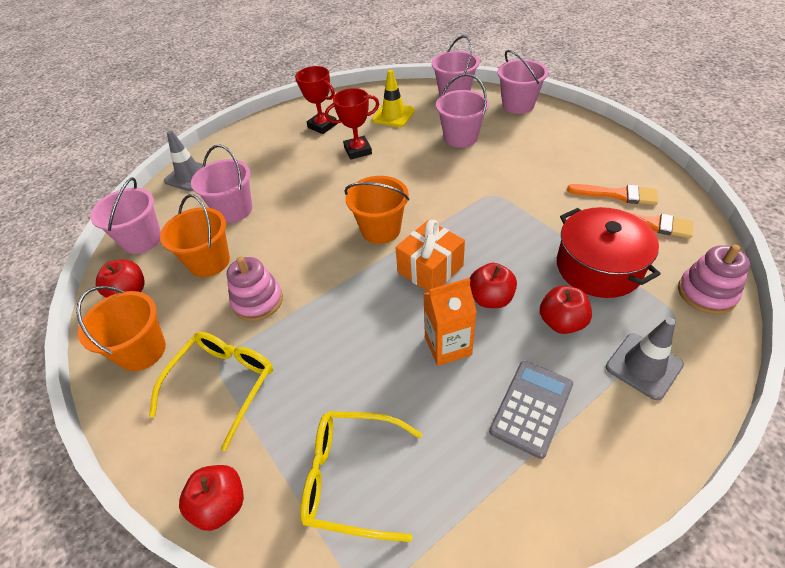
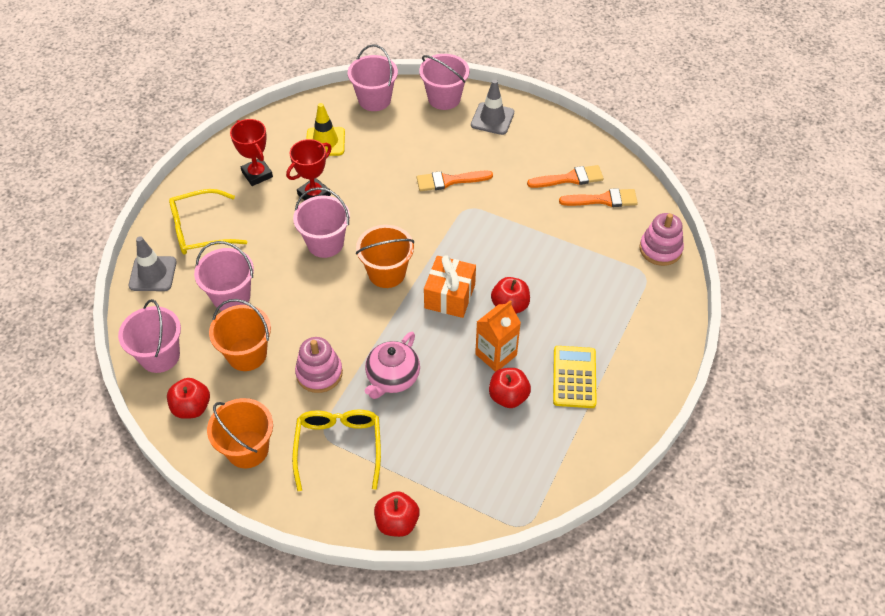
camera: 30 degrees left, 5 degrees up
red trophy [295,66,337,134] -> red trophy turned 45 degrees clockwise [230,119,273,186]
yellow glasses [300,411,422,542] -> yellow glasses moved to [169,189,247,255]
pink bucket [436,74,489,148] -> pink bucket moved to [293,187,350,258]
grey calculator [489,361,573,459] -> yellow calculator [553,346,597,408]
red apple [540,285,592,334] -> red apple moved to [489,368,531,408]
red pot [557,207,661,298] -> none
grey traffic cone [606,317,684,400] -> grey traffic cone moved to [471,80,514,135]
none -> pink teapot [365,332,420,399]
none -> orange brush [417,171,493,191]

